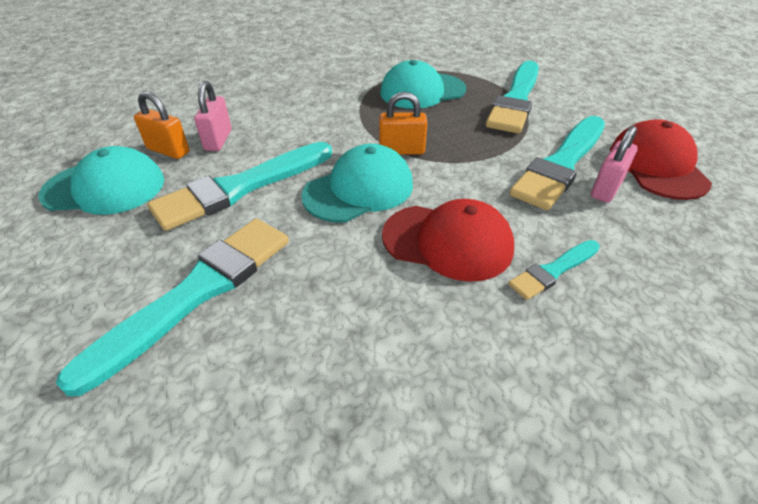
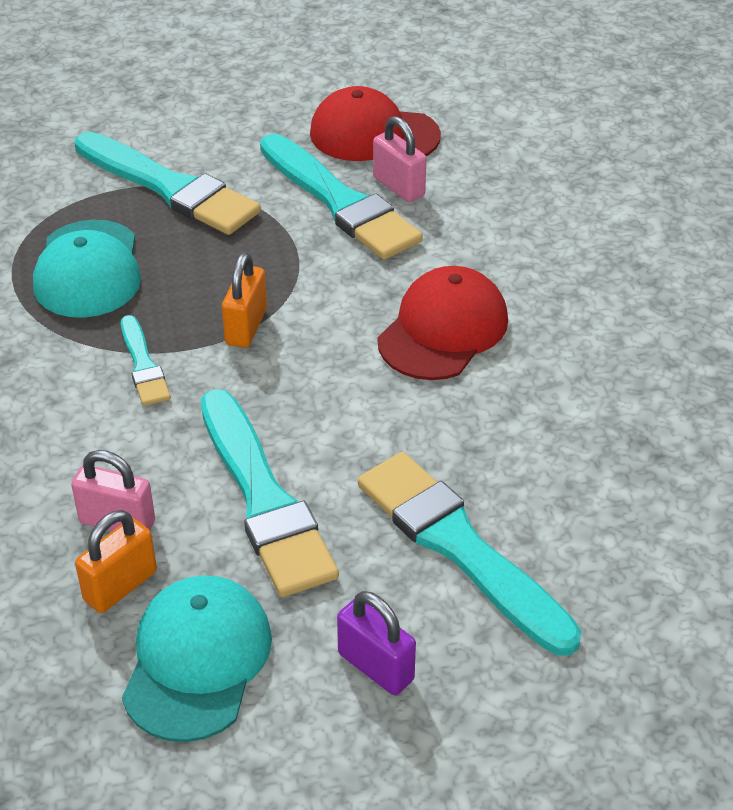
camera: 75 degrees left, 0 degrees up
turquoise cap [301,144,413,223] -> none
turquoise brush [508,240,600,300] -> turquoise brush moved to [121,315,171,406]
none -> purple padlock [337,591,416,695]

